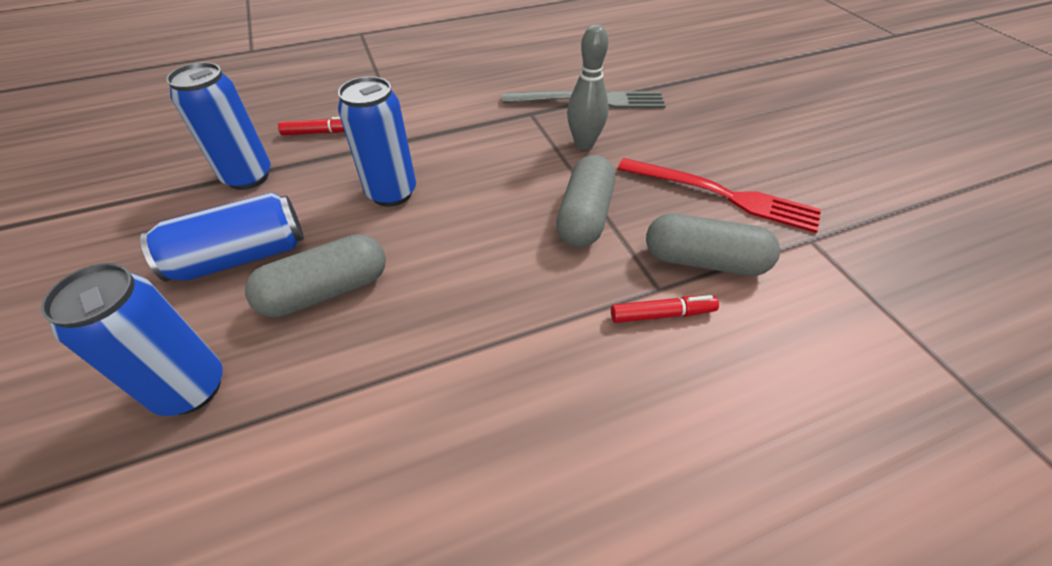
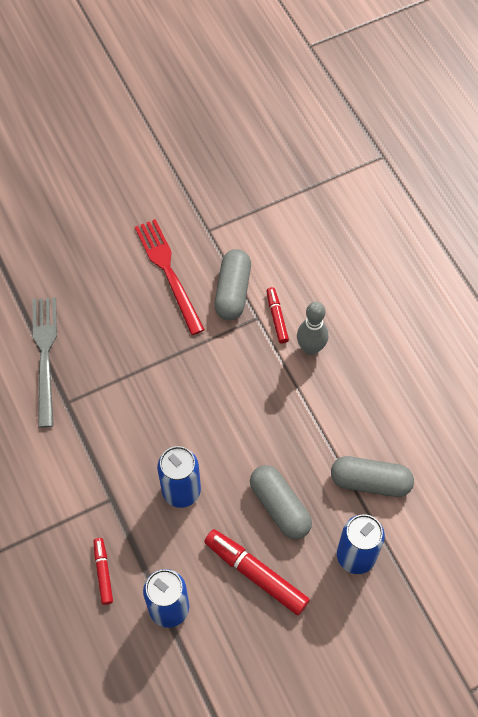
camera: 95 degrees left, 15 degrees up
blue can [140,192,304,282] -> red marker [204,529,310,615]
grey capsule [556,155,615,247] -> grey capsule moved to [331,456,414,497]
grey bowling pin [567,25,609,150] -> grey bowling pin moved to [297,302,328,355]
red fork [618,158,821,233] -> red fork turned 45 degrees counterclockwise [135,219,205,335]

